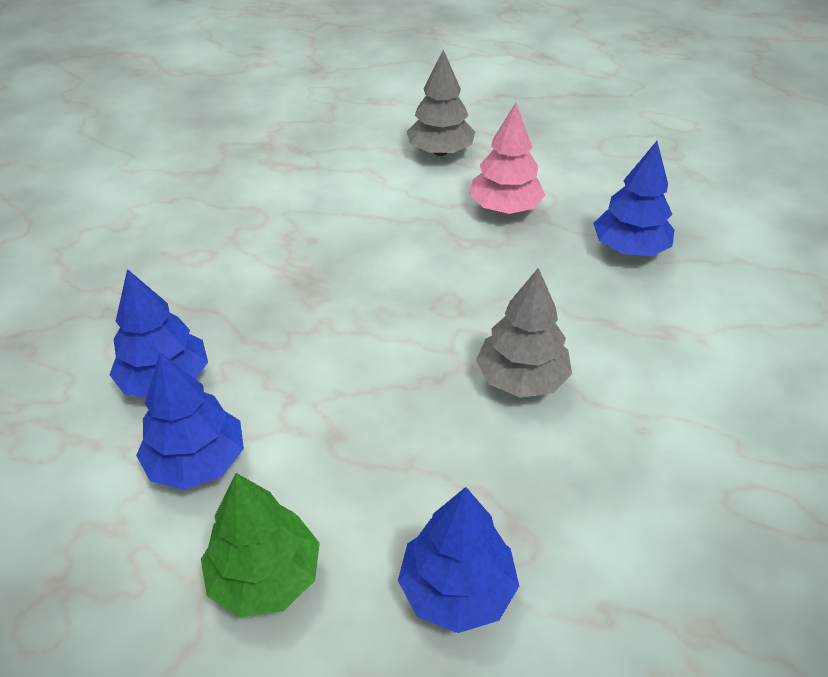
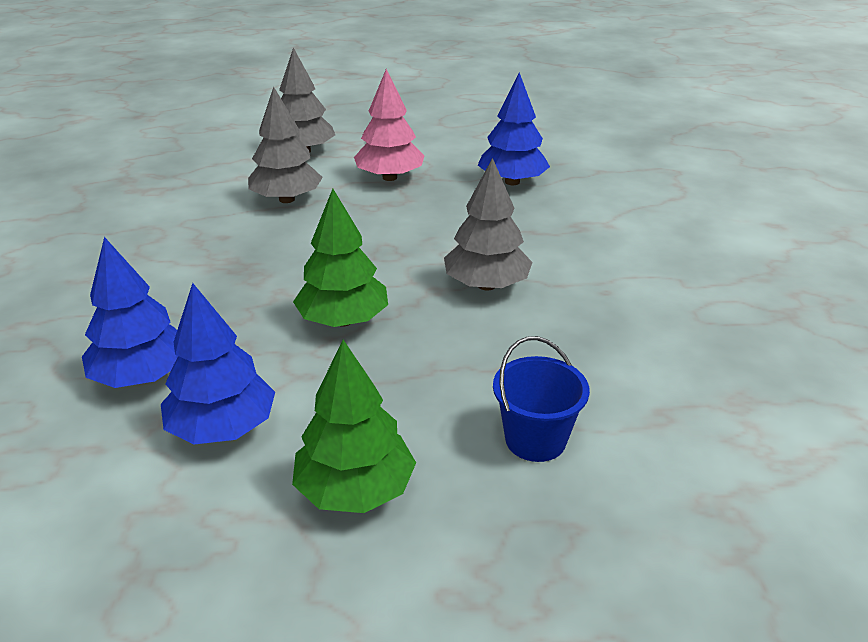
camera: 25 degrees left, 10 degrees down
blue tree [398,487,519,633] -> blue bucket [493,336,590,462]
none -> grey tree [248,86,323,203]
none -> green tree [293,189,388,327]

